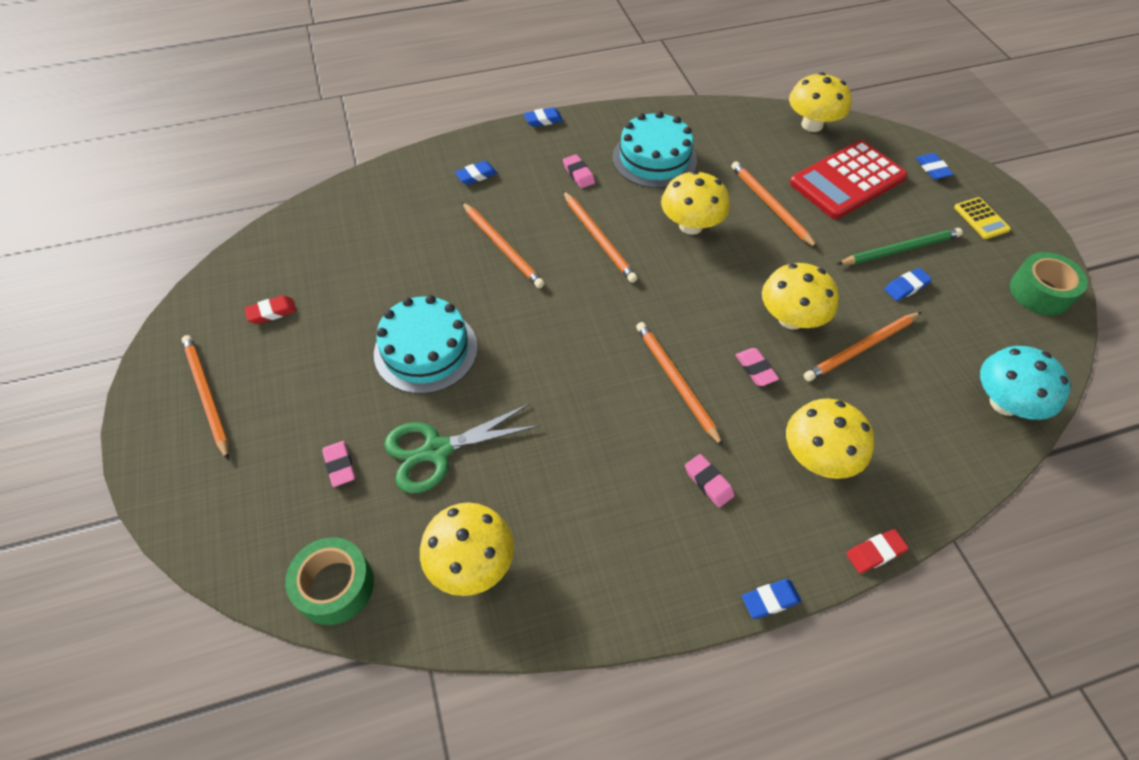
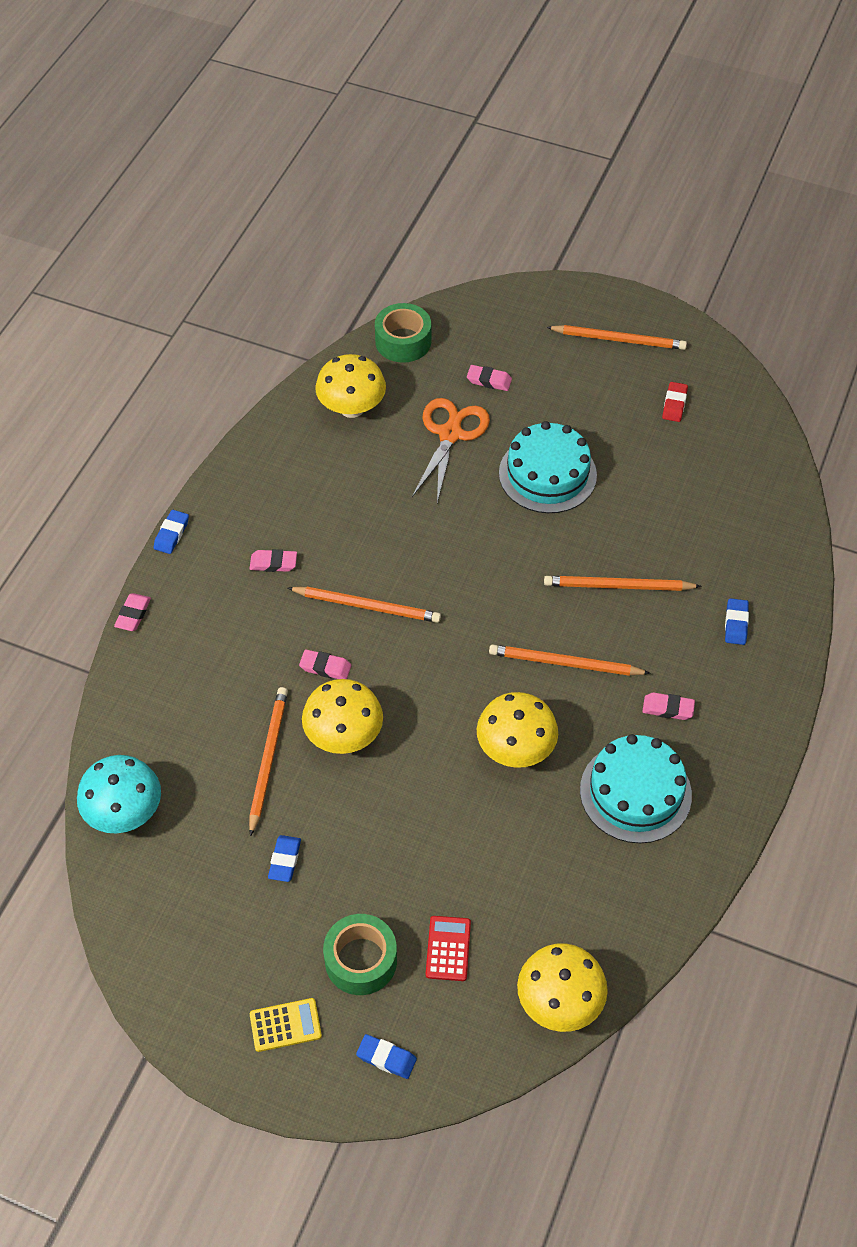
camera: 130 degrees right, 0 degrees up
green scissors [384,403,540,493] -> orange scissors [412,398,490,503]
blue eraser [524,107,563,127] -> none
orange pencil [731,161,818,249] -> none
yellow mushroom [786,398,875,479] -> none
red calculator [790,140,907,219] -> red calculator [426,916,471,981], size x0.46
green pencil [837,228,963,265] -> none
red eraser [846,529,909,573] -> pink eraser [114,593,151,631]
yellow calculator [954,197,1011,239] -> yellow calculator turned 150 degrees clockwise [250,998,322,1052]
green tape [1010,252,1088,316] -> green tape moved to [323,914,397,995]

